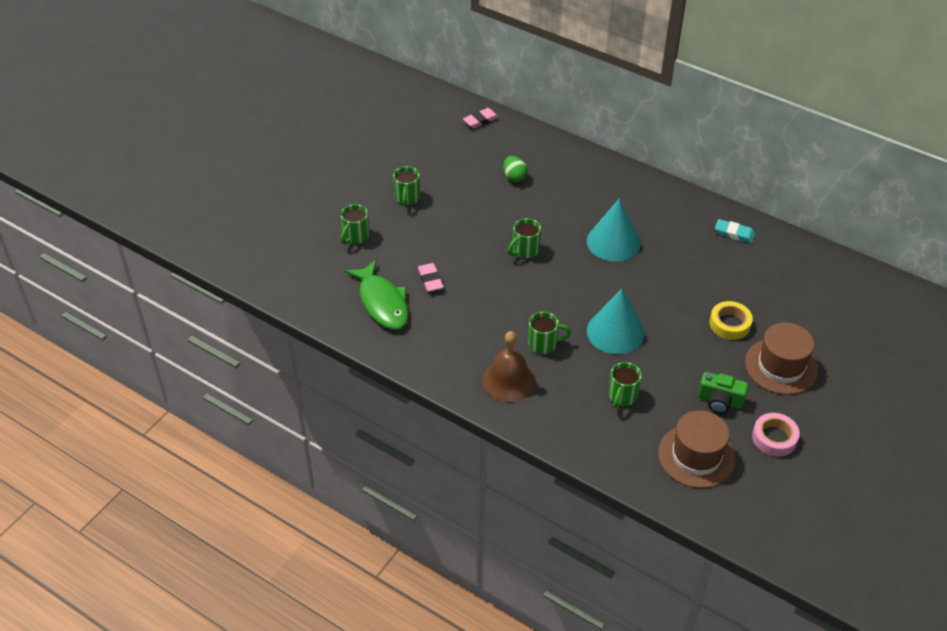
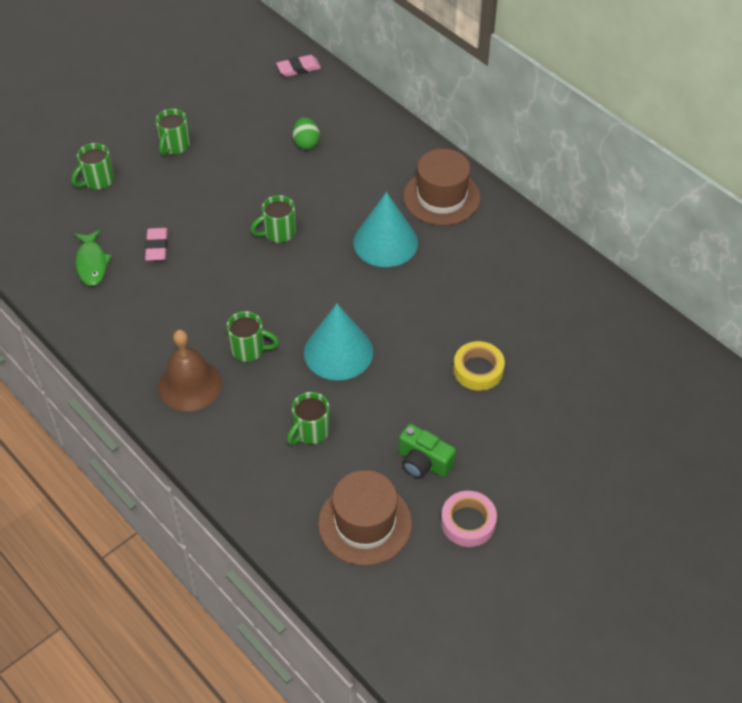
camera: 15 degrees right, 5 degrees up
green fish [345,260,409,330] -> green fish [74,230,112,286], size x0.65
turquoise eraser [715,219,756,243] -> none
brown hat [745,322,818,395] -> brown hat moved to [403,149,481,225]

